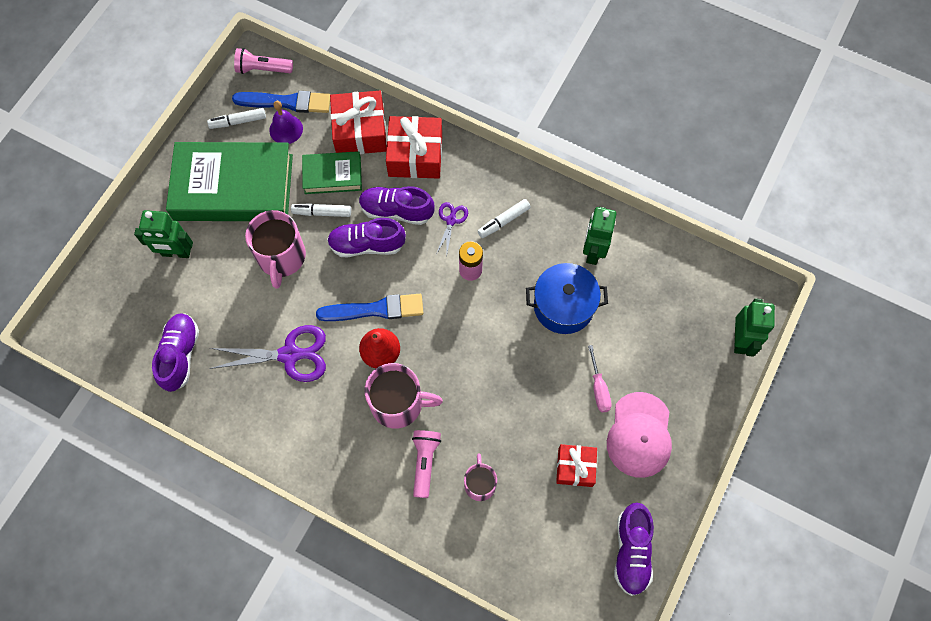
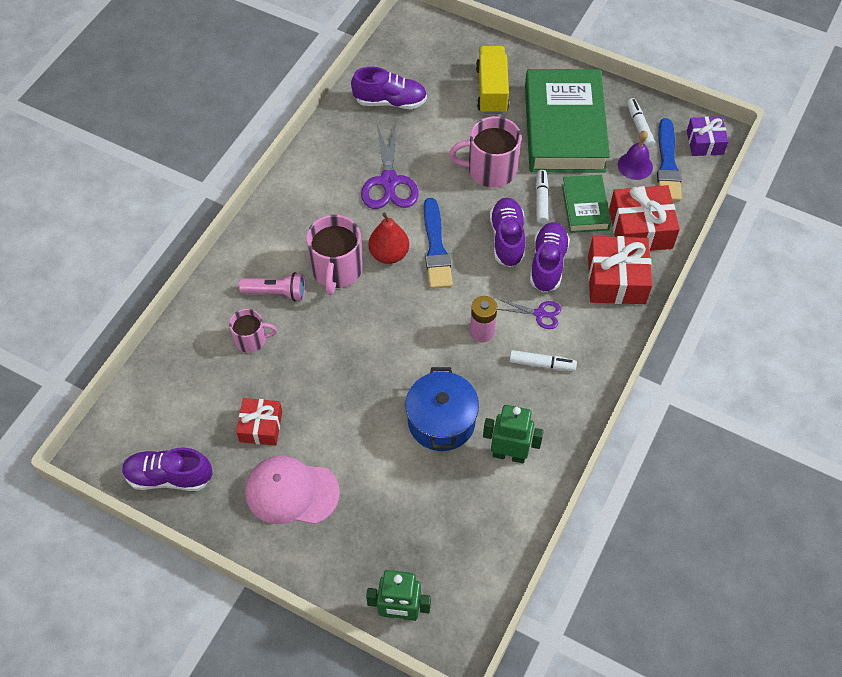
camera: 90 degrees right, 10 degrees down
green robot [134,210,193,258] -> yellow truck [476,46,509,114]
pink flashlight [234,48,293,74] -> purple gift [687,116,729,156]
white marker [478,199,531,238] -> white marker turned 135 degrees clockwise [510,350,577,371]
pink screwdriver [588,345,612,412] -> none

